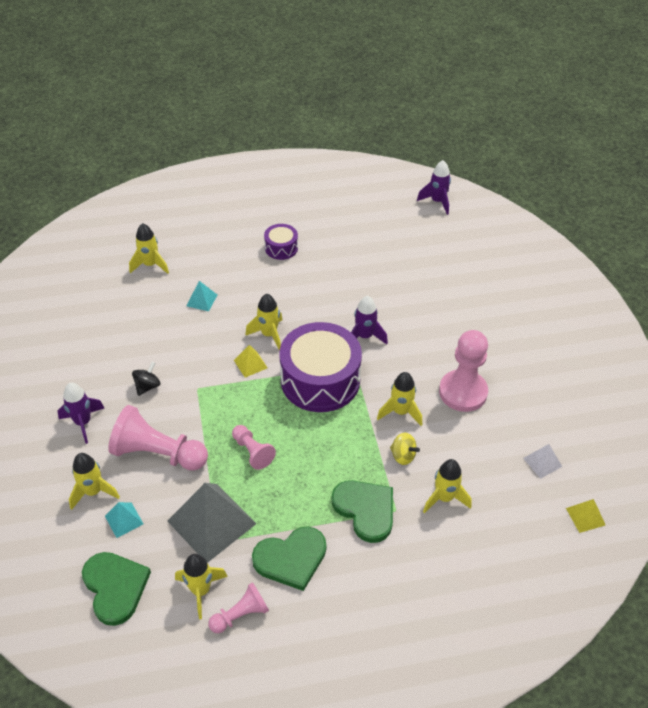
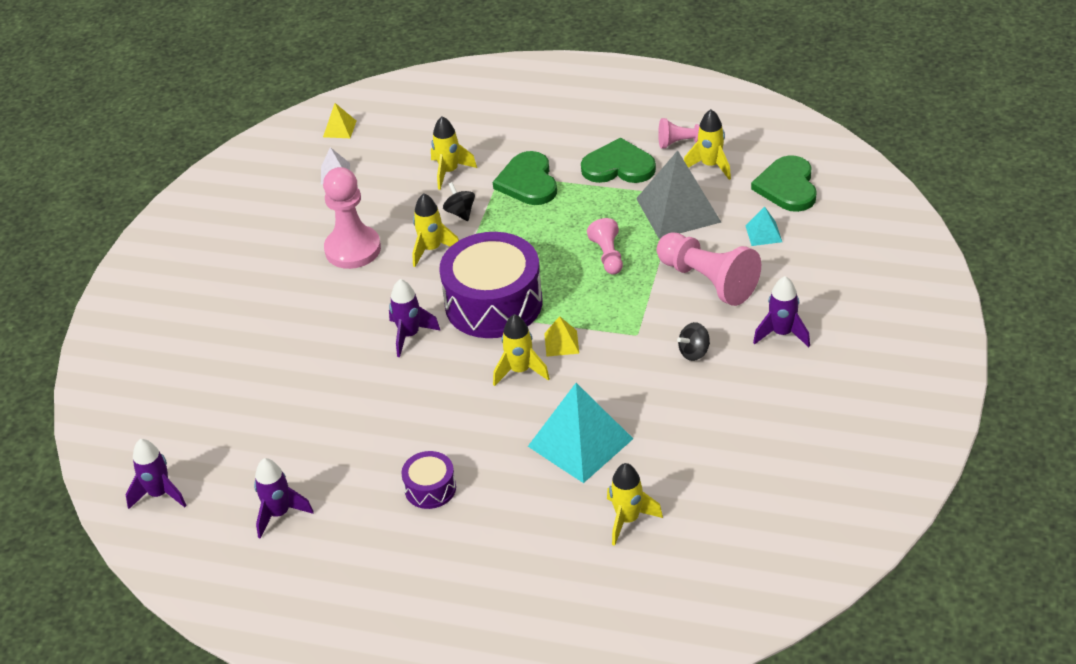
camera: 150 degrees left, 5 degrees down
yellow rocket [69,453,120,510] -> none
turquoise pyramid [187,281,217,311] -> turquoise pyramid [528,383,633,483], size x2.16
yellow spinning top [390,433,420,465] -> black spinning top [443,182,475,221]
none -> purple rocket [254,458,314,539]

